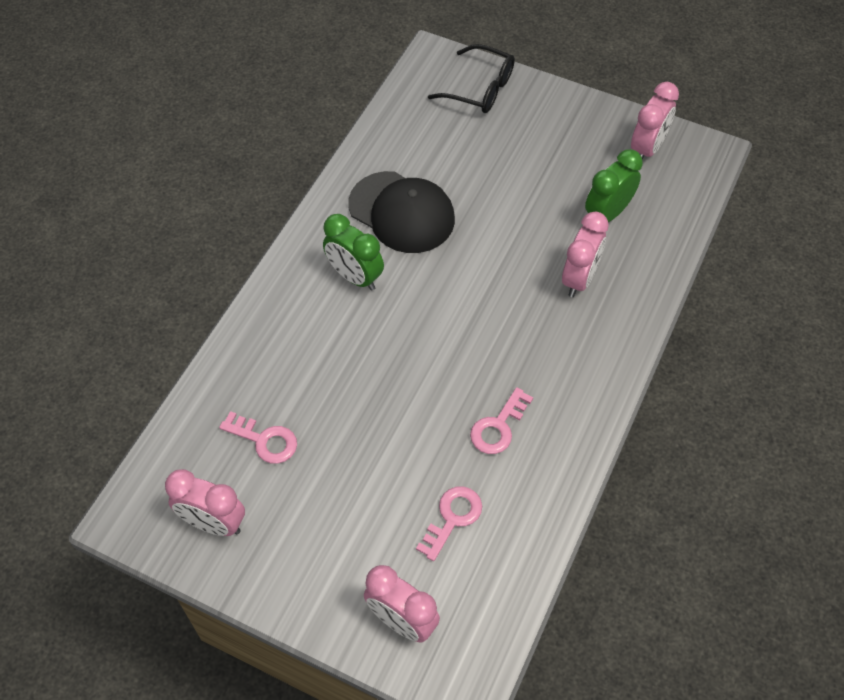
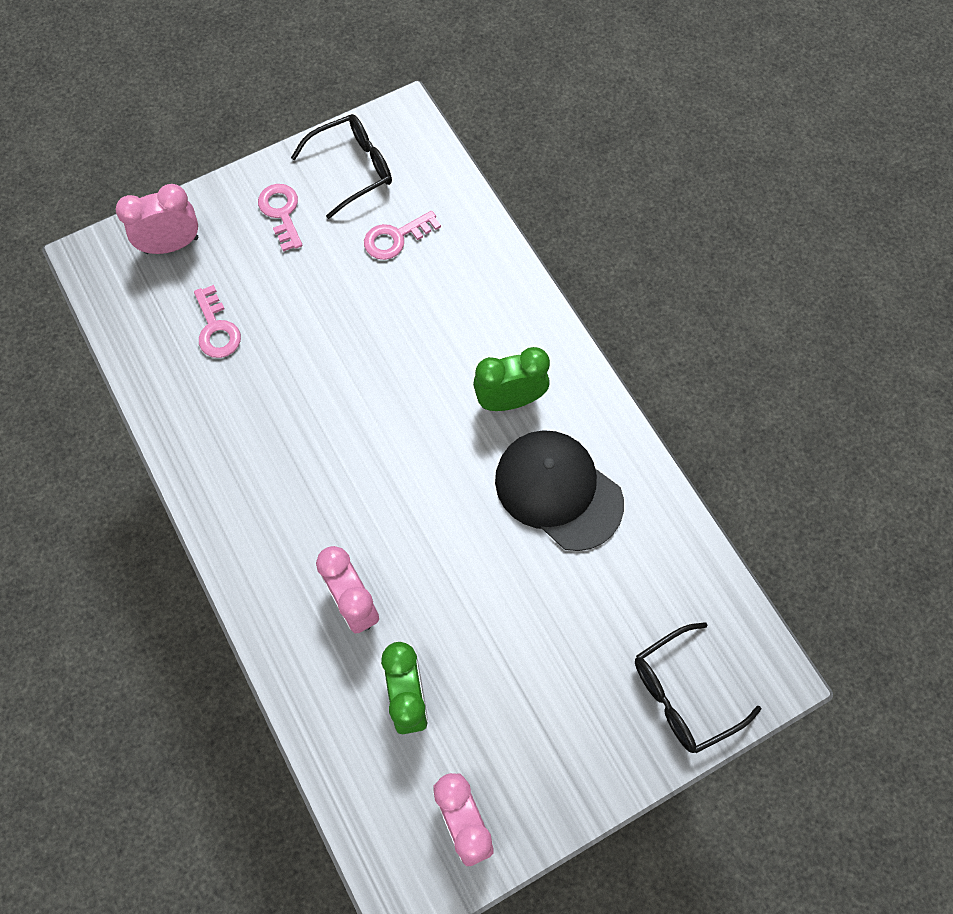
camera: 125 degrees right, 10 degrees up
pink clock [165,469,245,536] -> black glasses [291,114,392,219]
black cap [348,171,455,253] -> black cap turned 60 degrees clockwise [495,430,624,551]
pink key [470,387,533,454] -> pink key moved to [258,184,303,251]

